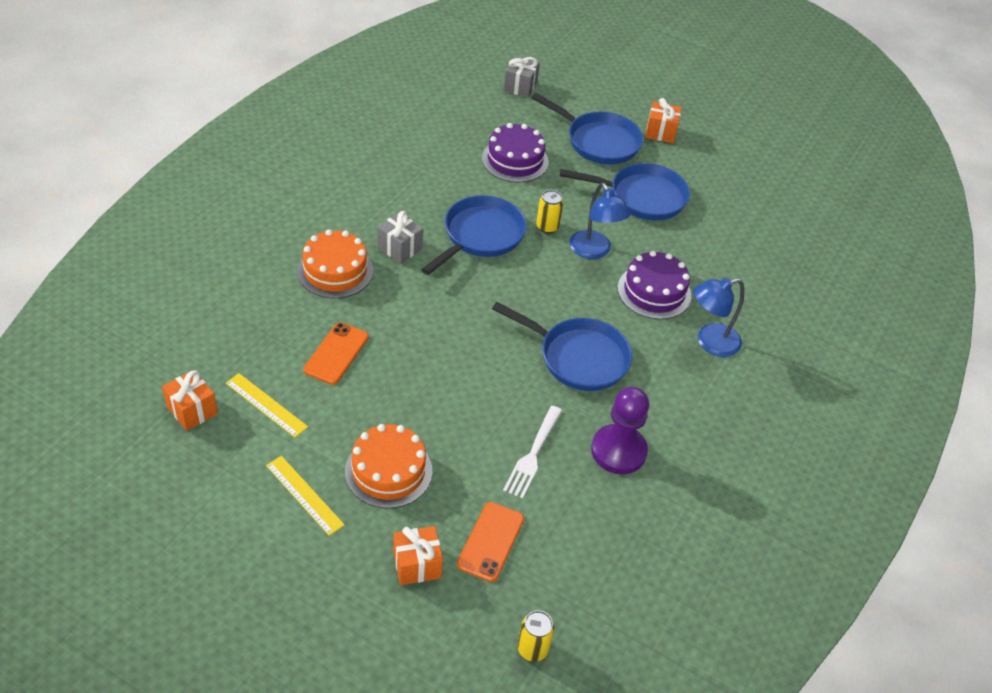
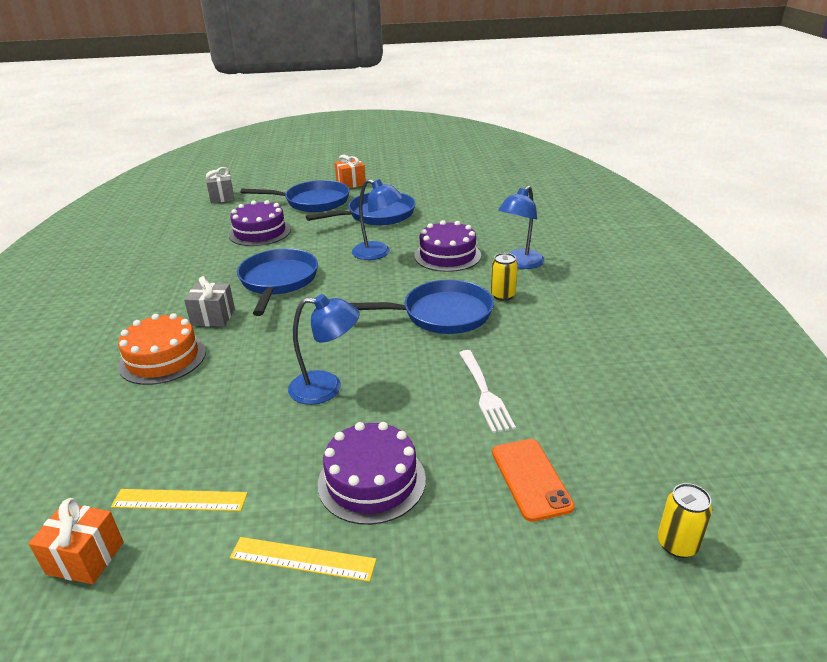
camera: 30 degrees left, 15 degrees down
orange phone [303,322,369,385] -> none
orange cake [345,424,432,508] -> purple cake [318,422,426,525]
orange gift [393,526,443,585] -> none
yellow can [536,190,563,234] -> yellow can moved to [491,253,518,301]
purple pawn [591,387,649,474] -> none
none -> blue lamp [288,294,360,405]

